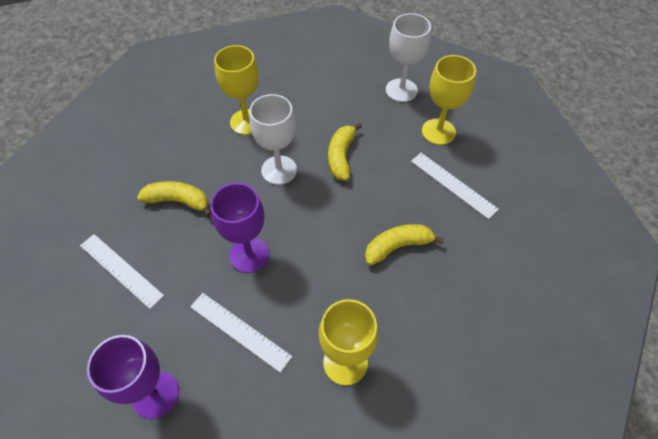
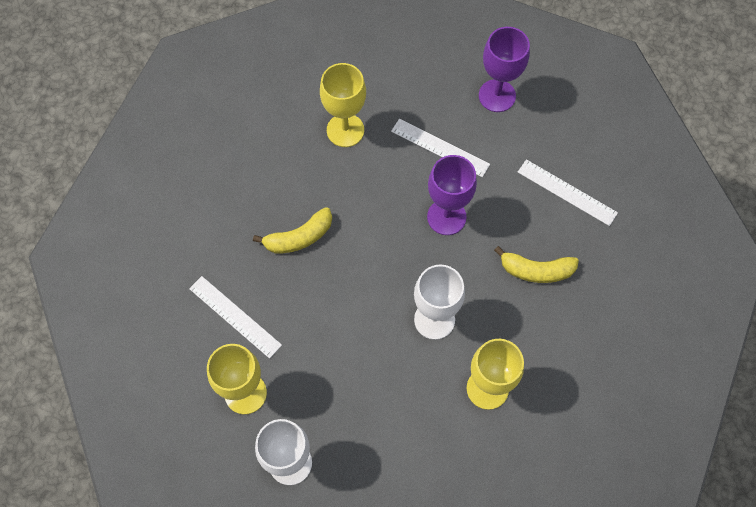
camera: 175 degrees right, 10 degrees up
yellow banana [328,122,362,181] -> none

